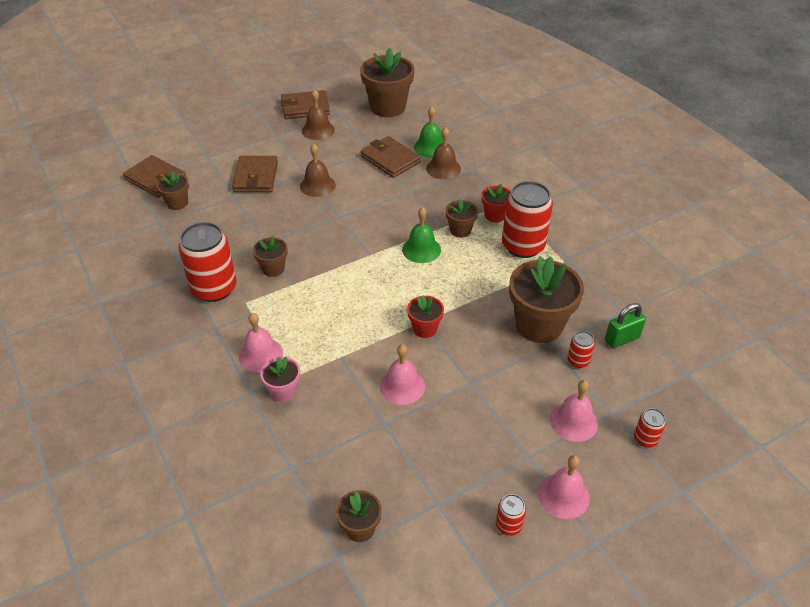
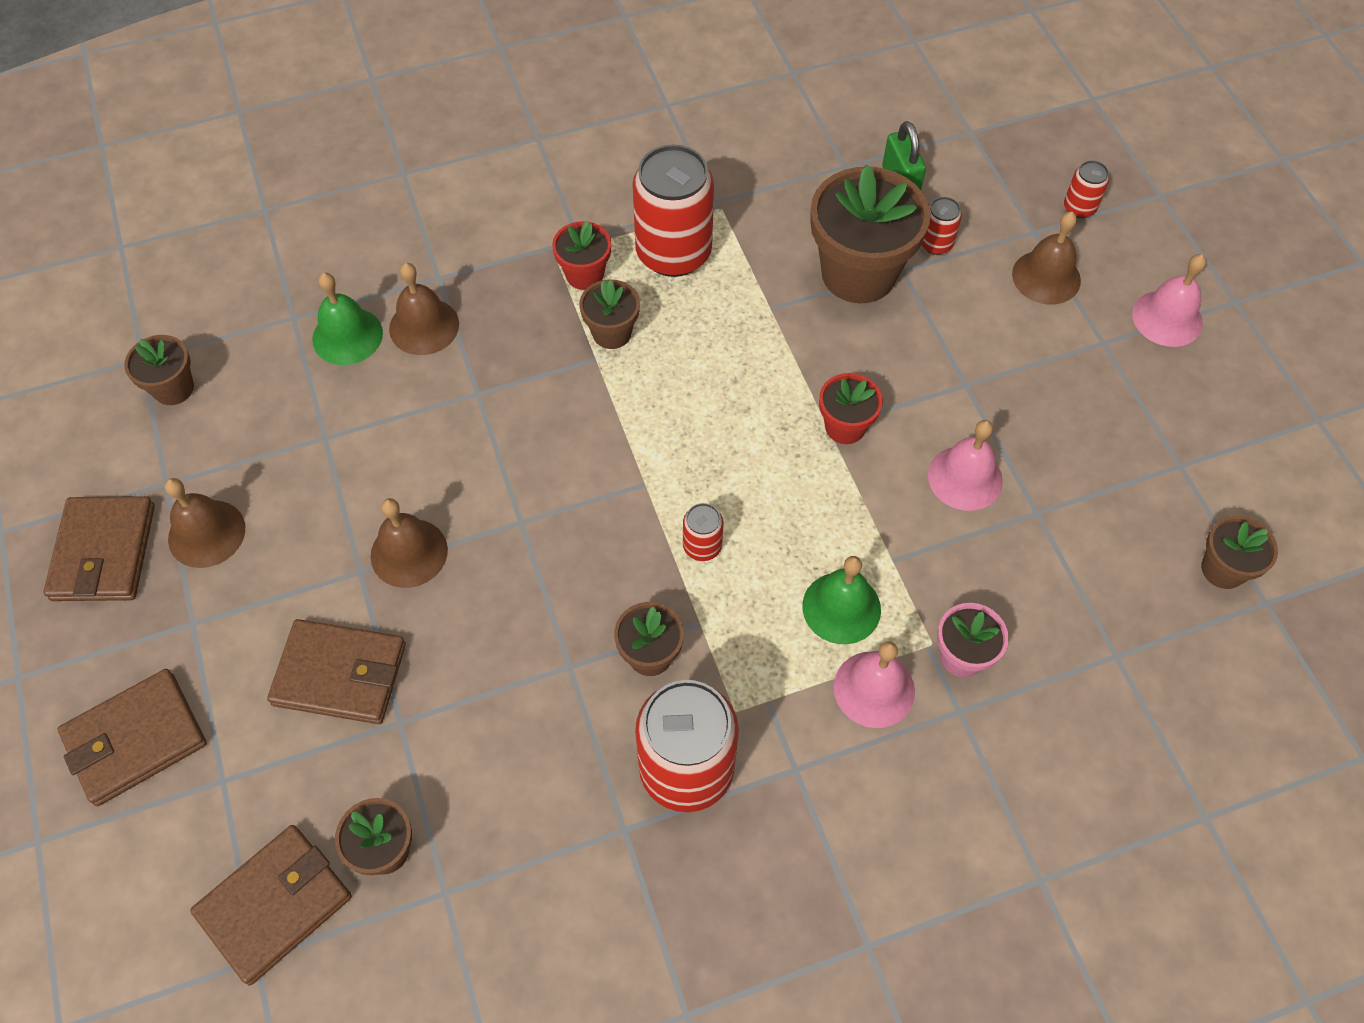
camera: 80 degrees left, 15 degrees up
brown flower pot [360,48,415,117] -> brown flower pot [124,335,194,405], size x0.51
brown wallet [361,136,421,178] -> brown wallet moved to [58,669,207,806]
green bell [402,207,441,263] -> green bell moved to [802,556,881,644]
red can [496,494,526,536] -> red can moved to [683,503,724,561]
pink bell [550,380,598,442] -> brown bell [1012,212,1081,305]

